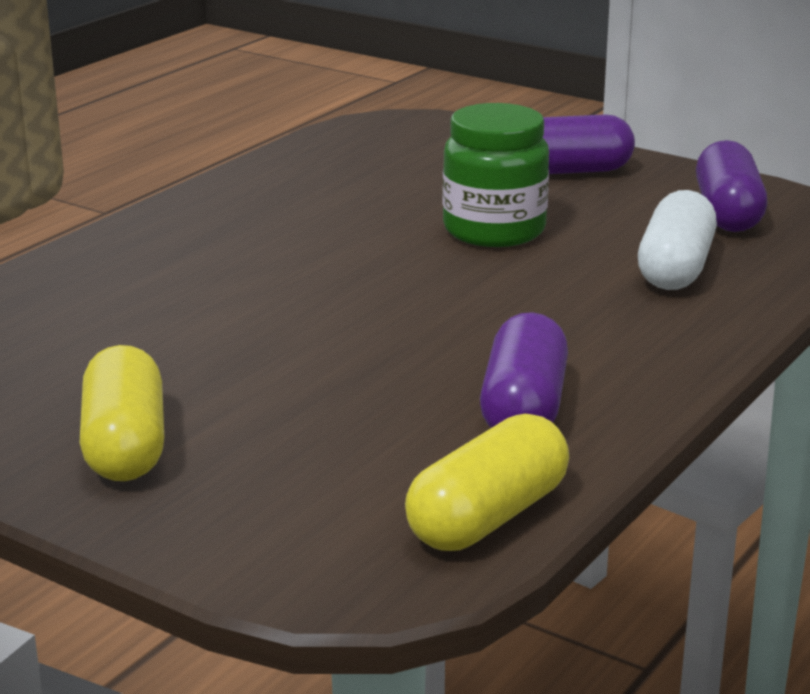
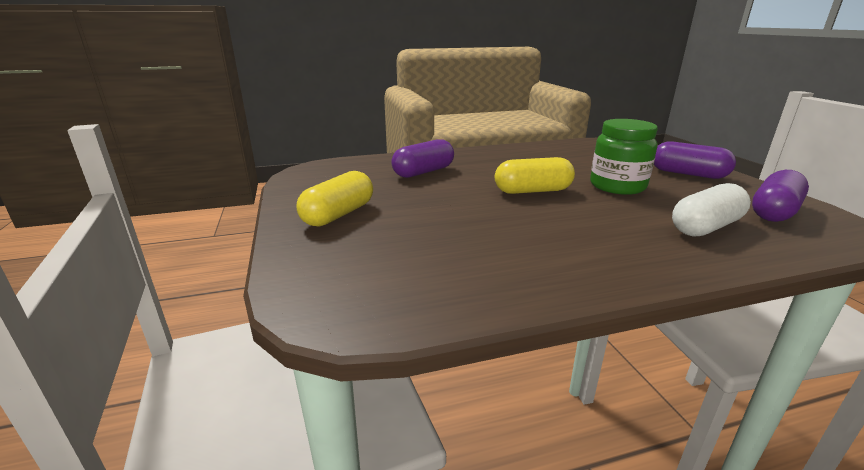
camera: 40 degrees right, 0 degrees up
yellow capsule [405,414,569,551] -> yellow capsule moved to [495,157,575,194]
purple capsule [480,312,568,428] -> purple capsule moved to [391,139,454,178]

